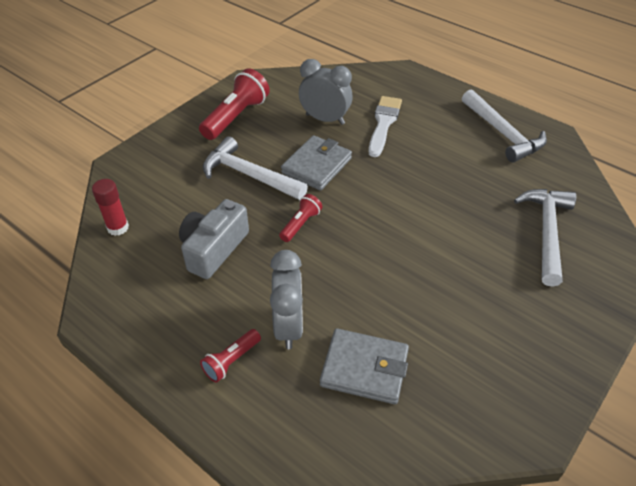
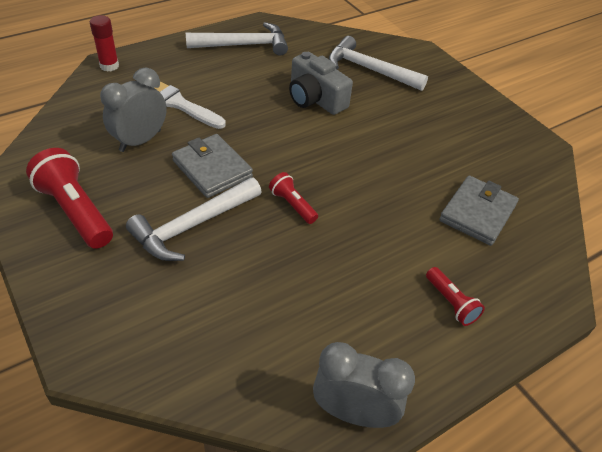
camera: 75 degrees left, 0 degrees up
red glue stick [92,179,129,236] -> red glue stick moved to [90,15,119,72]
grey camera [179,199,249,279] -> grey camera moved to [289,52,353,115]
grey clock [270,250,303,349] -> grey clock moved to [313,342,415,428]

